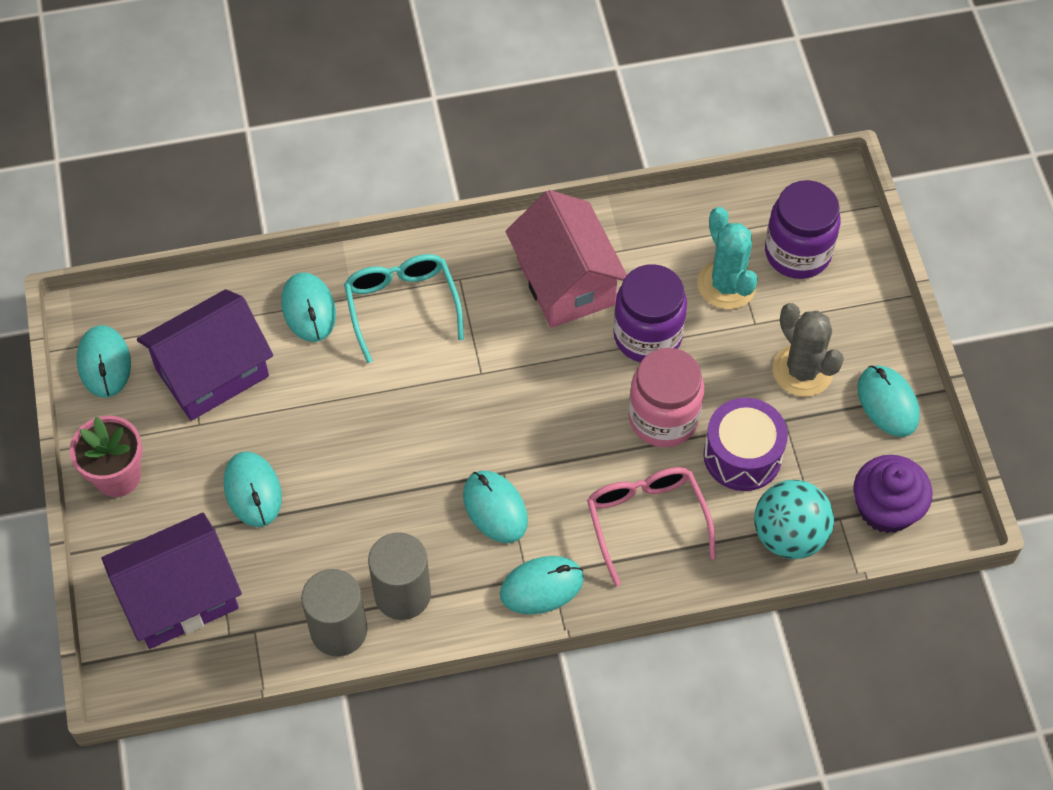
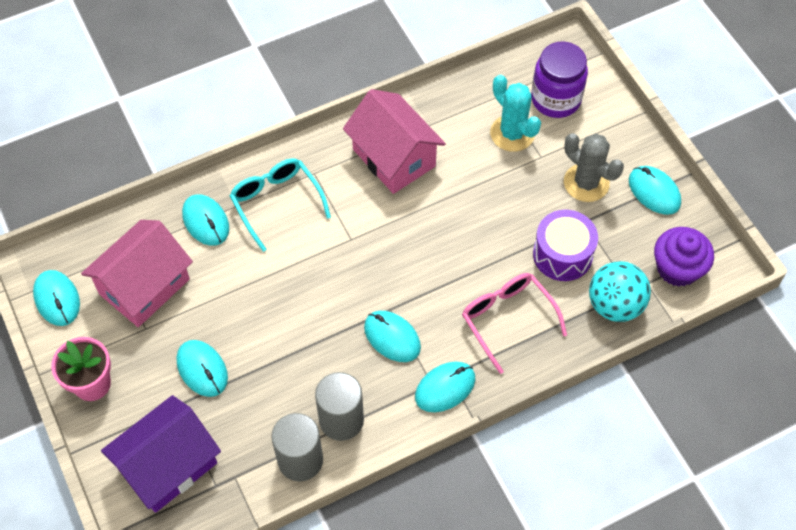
camera: 15 degrees left, 0 degrees up
purple house [137,289,273,421] -> pink house [81,220,193,327]
purple jar [613,264,687,362] -> none
pink jar [629,348,704,447] -> none

